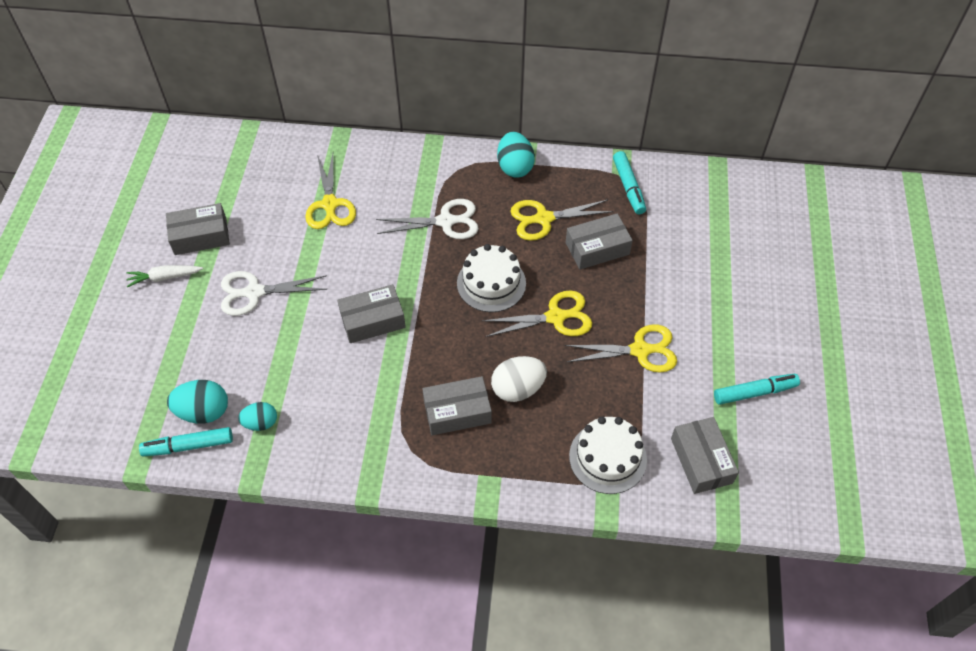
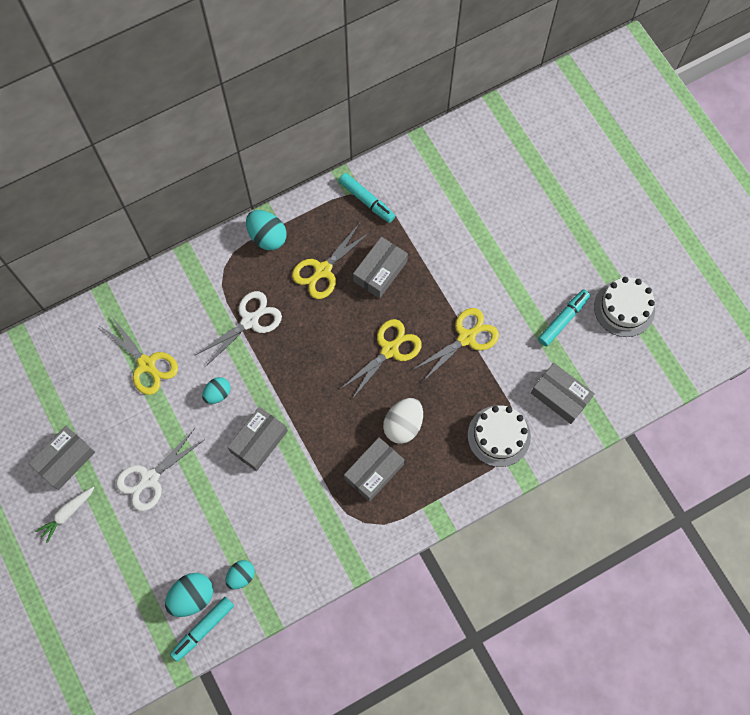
camera: 35 degrees left, 15 degrees up
white cake [457,244,526,312] -> white cake moved to [594,277,655,337]
none -> turquoise egg [202,377,231,404]

